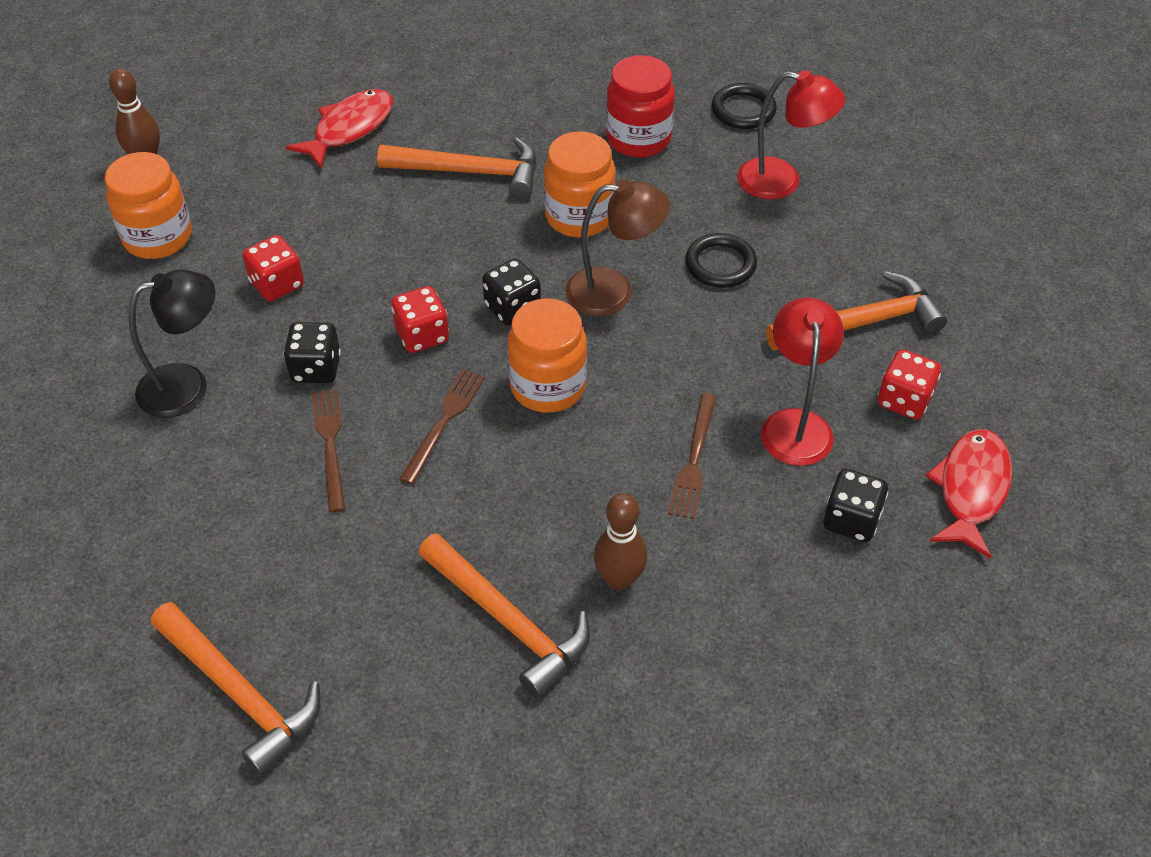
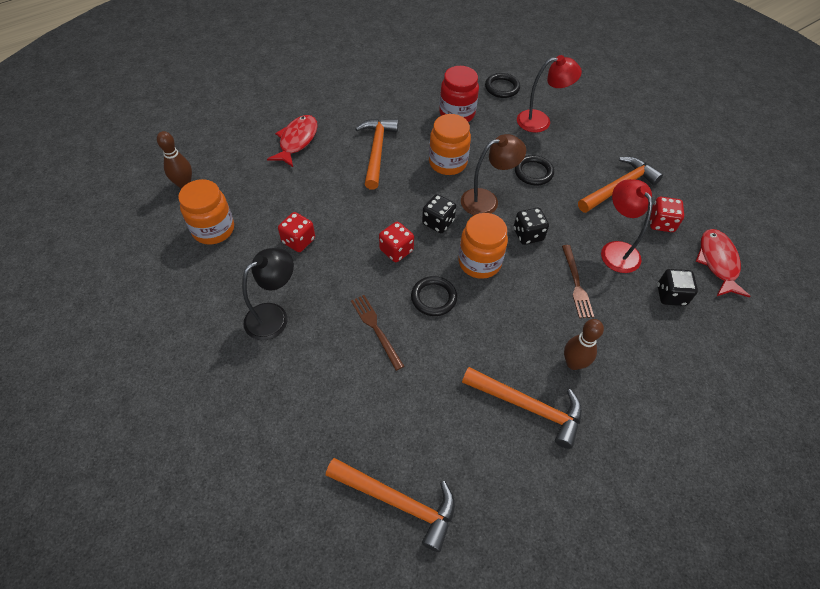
camera: 20 degrees left, 5 degrees up
black dice [284,322,341,383] -> black dice moved to [514,208,549,245]
orange hammer [377,137,537,199] -> orange hammer turned 75 degrees counterclockwise [355,119,398,190]
brown fork [399,369,485,485] -> black ring [411,276,457,316]

